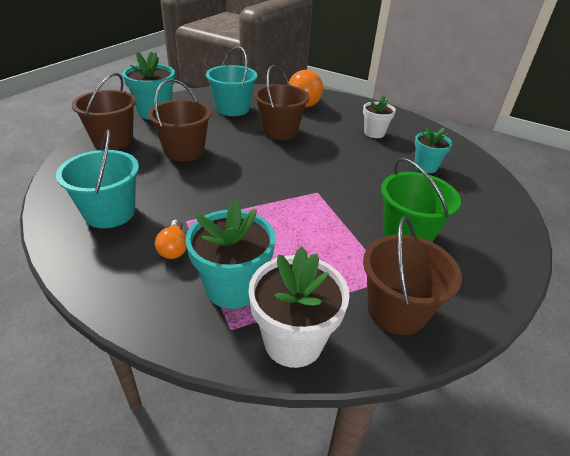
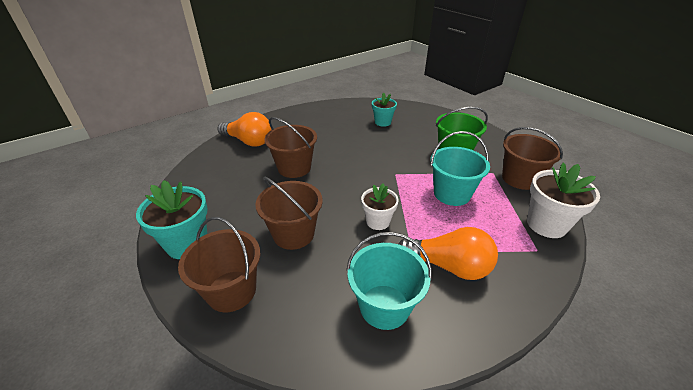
camera: 65 degrees left, 0 degrees up
orange light bulb [155,220,187,259] -> orange light bulb [398,227,498,280], size x1.89
turquoise flower pot [186,199,275,309] -> none
turquoise bucket [206,46,257,116] -> turquoise bucket moved to [430,131,490,206]
white flower pot [363,95,396,138] -> white flower pot moved to [361,183,399,230]

